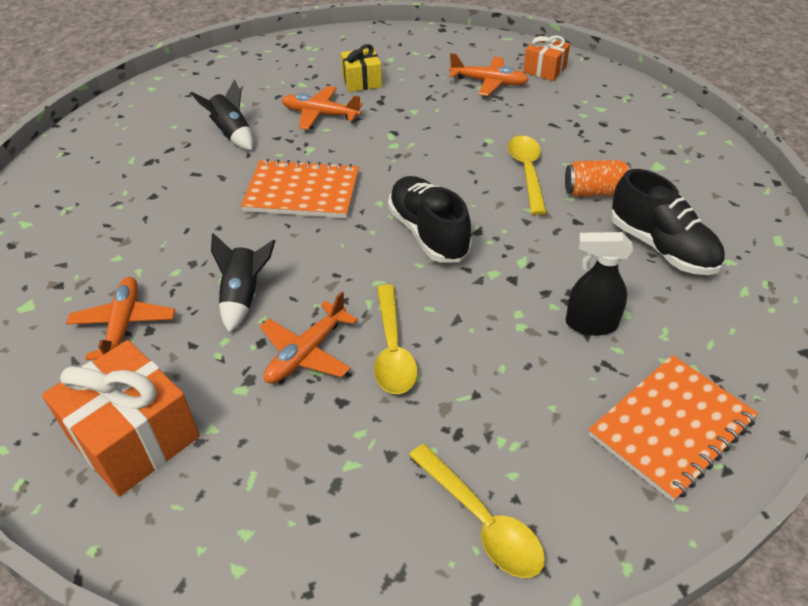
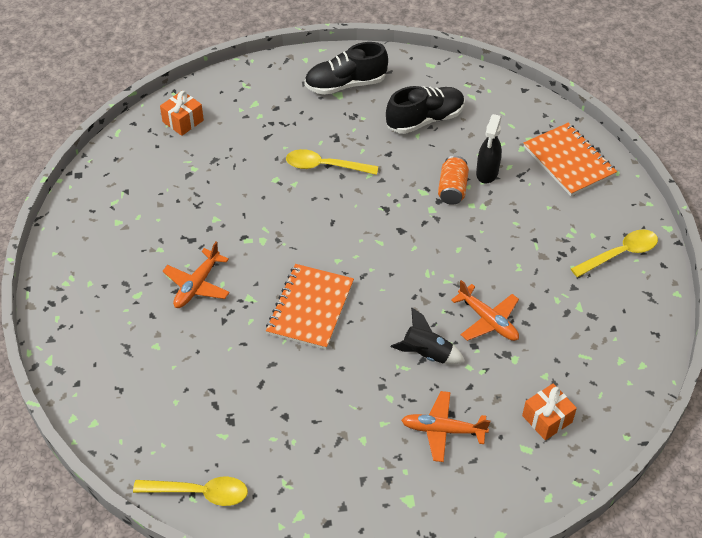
camera: 80 degrees left, 5 degrees up
orange gift [42,340,200,496] -> orange gift [522,383,577,440], size x0.57
black rocket [191,80,253,150] -> none
yellow gift [341,44,382,92] -> none
yellow spoon [374,284,418,394] -> yellow spoon moved to [133,477,248,506]
black shoe [388,176,472,263] -> black shoe moved to [304,42,388,95]
orange plane [449,53,529,96] -> none
orange can [565,160,632,197] -> orange can moved to [438,156,469,205]

